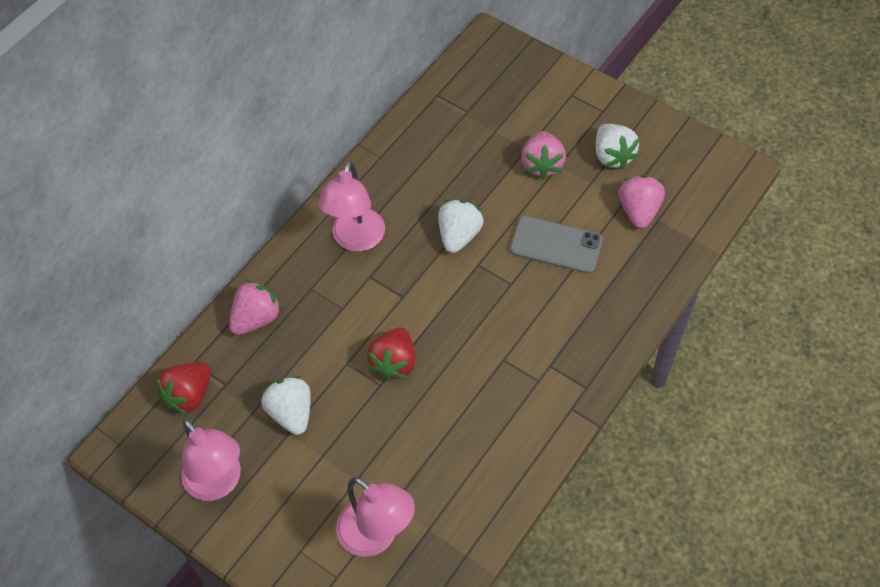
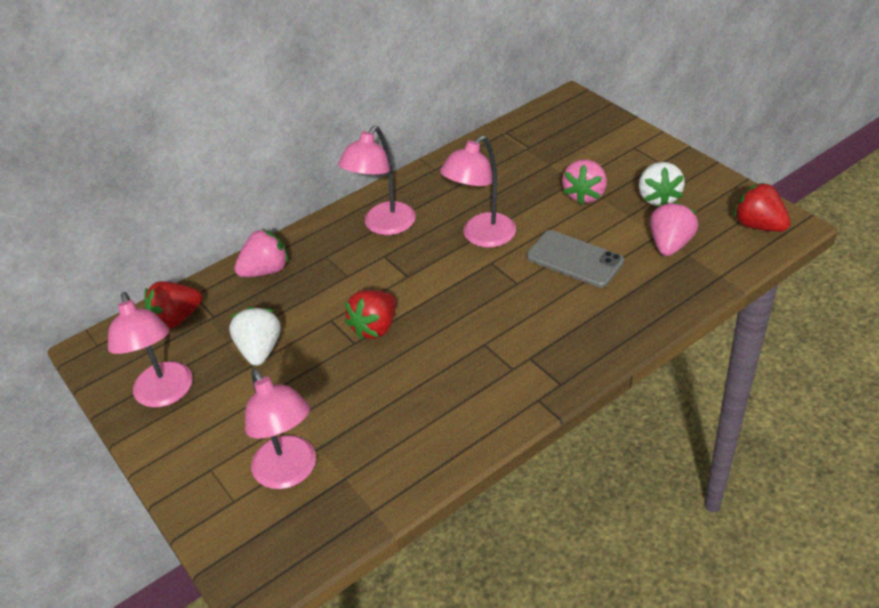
camera: 20 degrees right, 15 degrees down
white strawberry [438,200,484,253] -> pink lamp [440,135,516,248]
none -> red strawberry [734,183,791,232]

